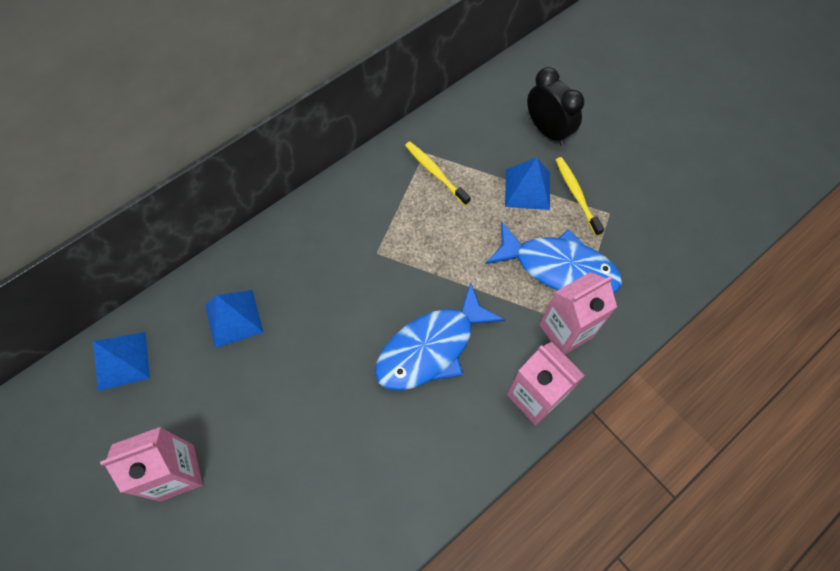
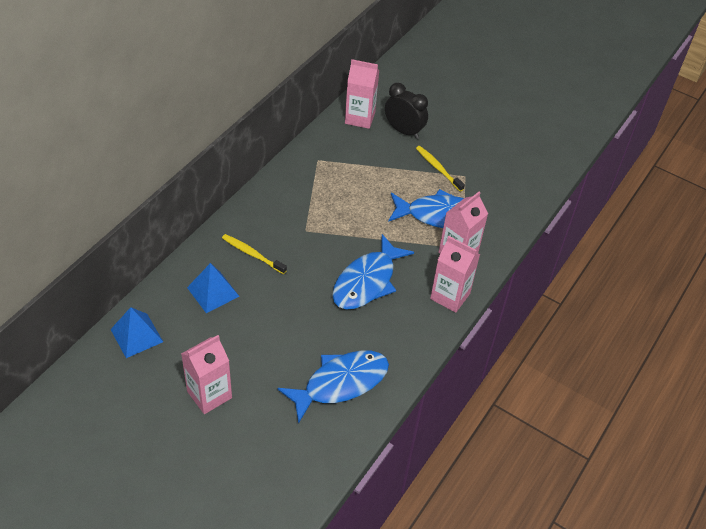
camera: 20 degrees left, 15 degrees down
yellow toothbrush [405,142,471,206] -> yellow toothbrush moved to [222,234,287,274]
blue pyramid [505,157,550,210] -> none
none -> blue fish [277,351,389,424]
none -> pink carton [345,59,379,129]

